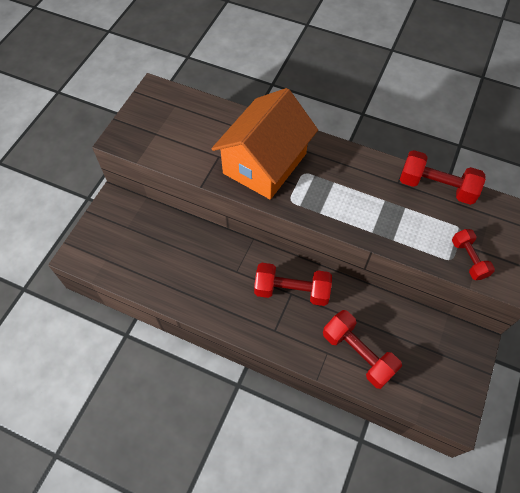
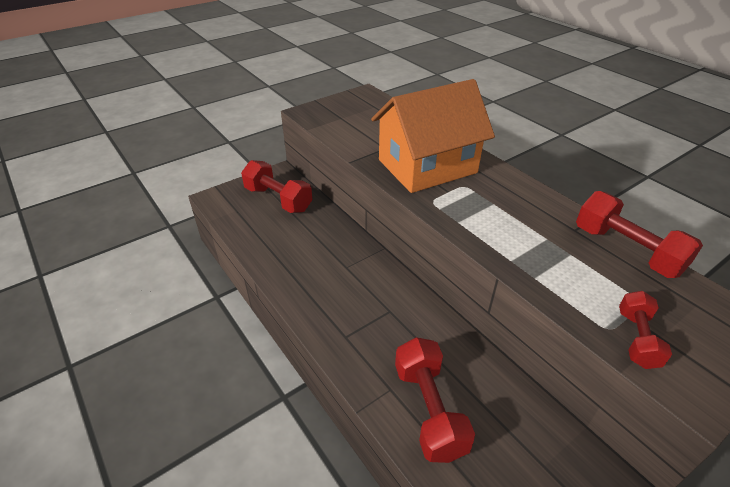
camera: 30 degrees right, 20 degrees down
red dumbbell [254,263,332,306] -> red dumbbell moved to [241,160,312,213]

